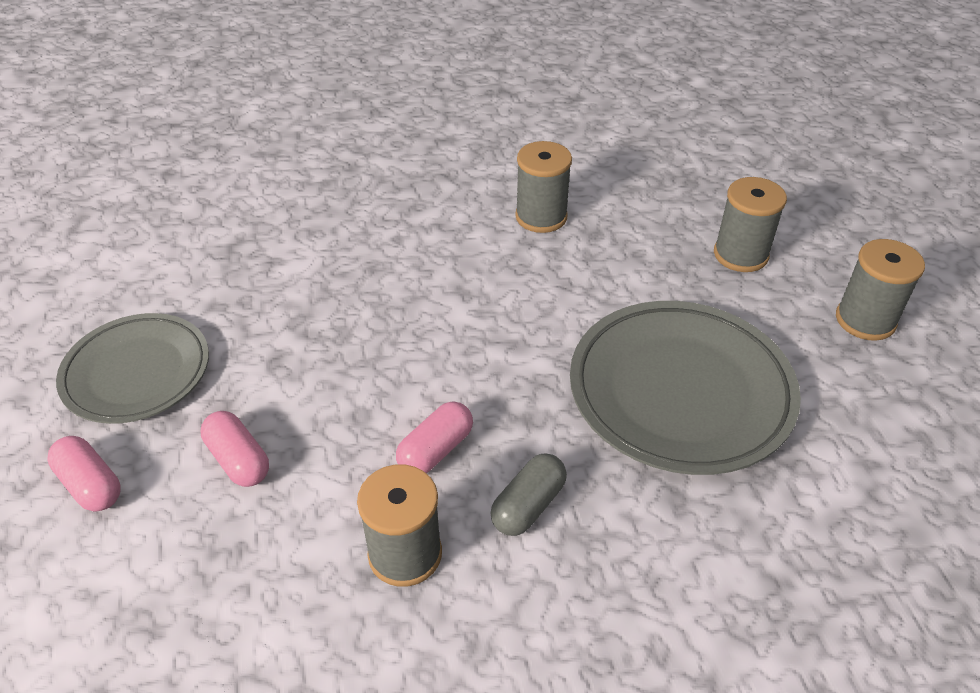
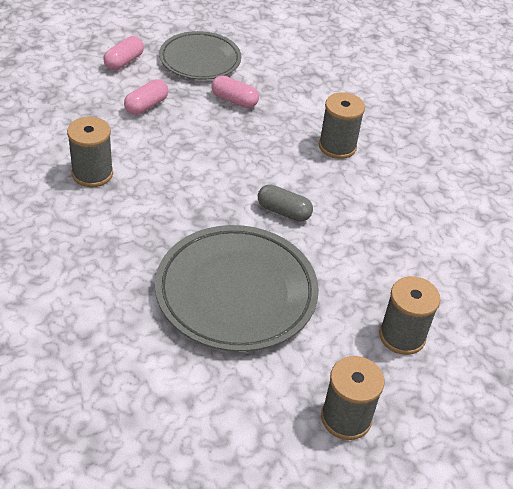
camera: 75 degrees right, 0 degrees up
pink capsule [396,401,473,473] -> pink capsule moved to [211,76,259,108]
grey capsule [490,453,567,536] -> grey capsule moved to [258,184,313,222]
grey spool [515,141,572,233] -> grey spool moved to [319,92,365,159]

